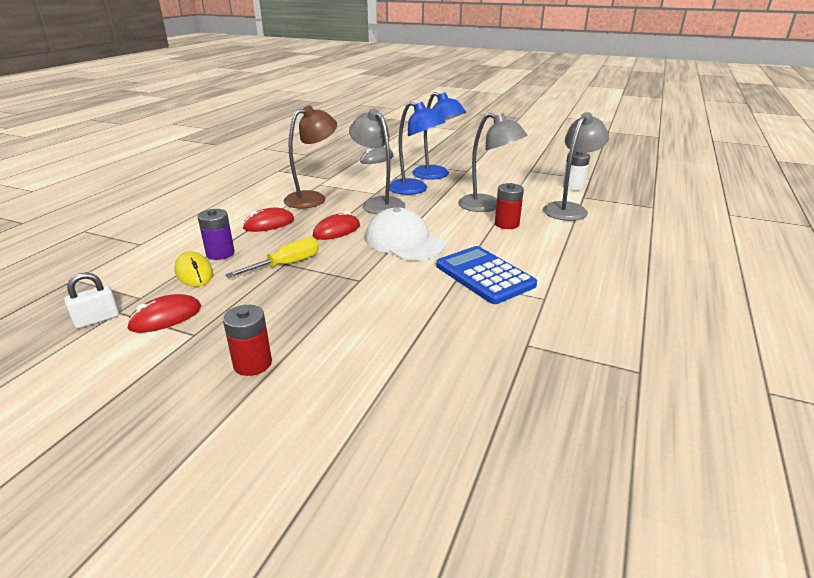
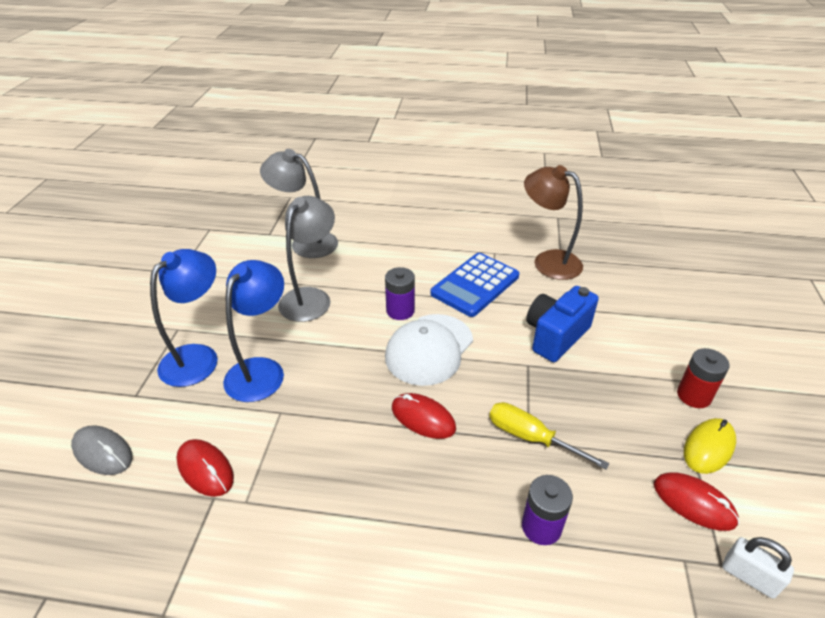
camera: 105 degrees left, 10 degrees up
yellow mouse [175,251,213,287] -> yellow mouse moved to [684,418,736,474]
red mouse [242,208,294,232] -> red mouse moved to [176,439,234,497]
brown lamp [284,105,337,208] -> brown lamp moved to [524,165,583,280]
grey lamp [349,109,405,214] -> none
red battery [495,183,524,229] -> none
white battery [563,151,590,191] -> none
none -> purple battery [385,267,415,320]
none -> blue camera [526,286,599,362]

